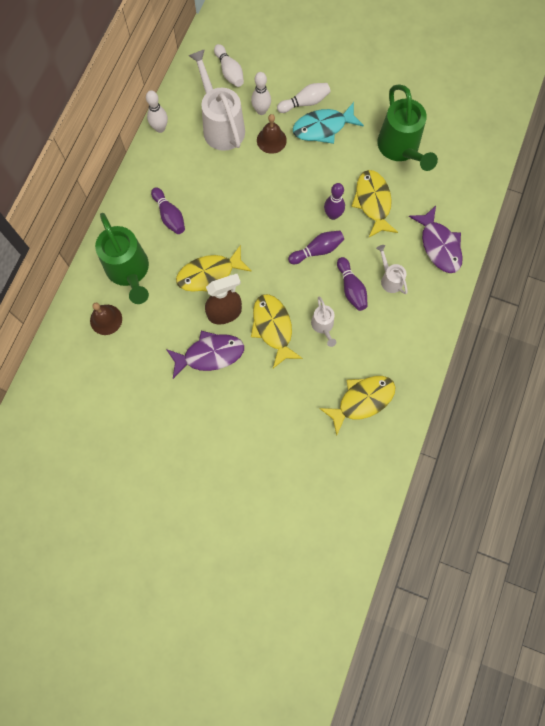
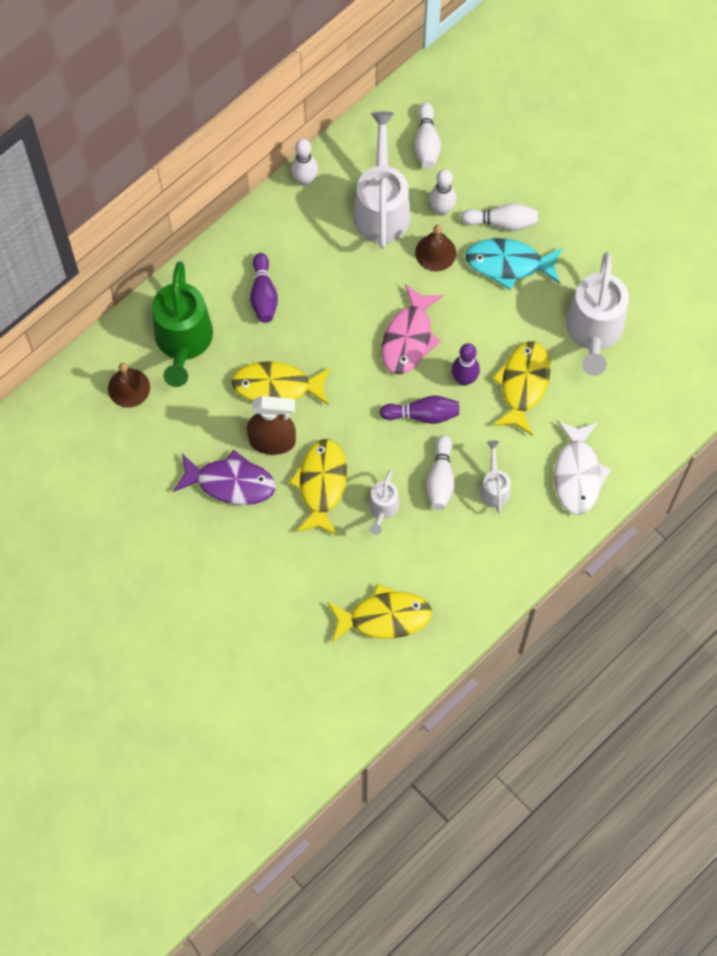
camera: 25 degrees right, 5 degrees down
purple bowling pin [337,257,368,311] -> white bowling pin [426,435,455,510]
green watering can [377,84,438,171] -> white watering can [566,252,629,376]
purple fish [409,206,463,273] -> white fish [554,421,611,515]
none -> pink fish [382,284,443,374]

